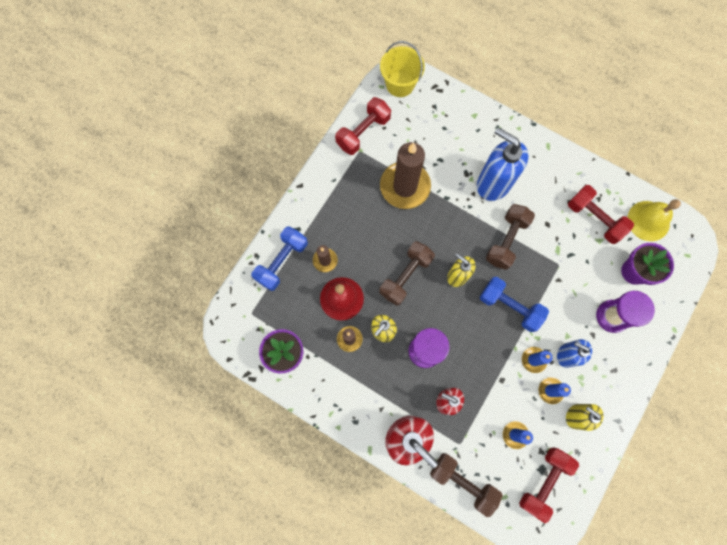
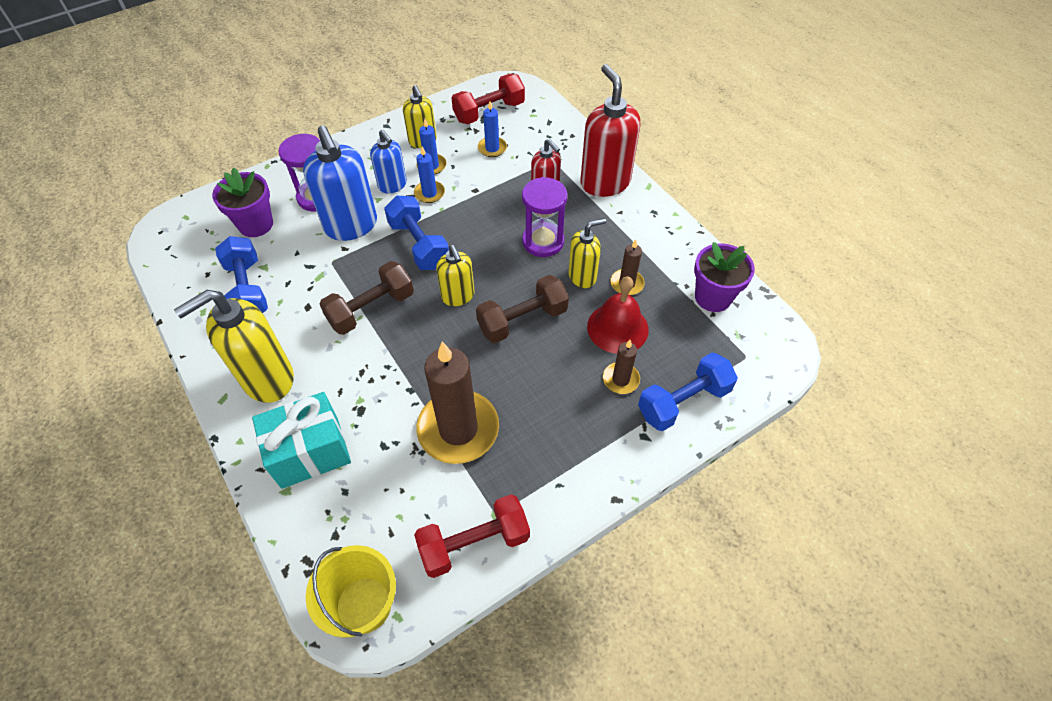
camera: 155 degrees left, 20 degrees down
brown dumbbell [430,453,503,517] -> none
blue soap dispenser [477,127,528,201] -> blue soap dispenser moved to [303,125,377,241]
red dumbbell [568,185,634,244] -> blue dumbbell [215,236,268,313]
yellow bell [628,199,681,241] -> none
none -> yellow soap dispenser [174,290,294,403]
none -> turquoise gift [252,392,351,489]

